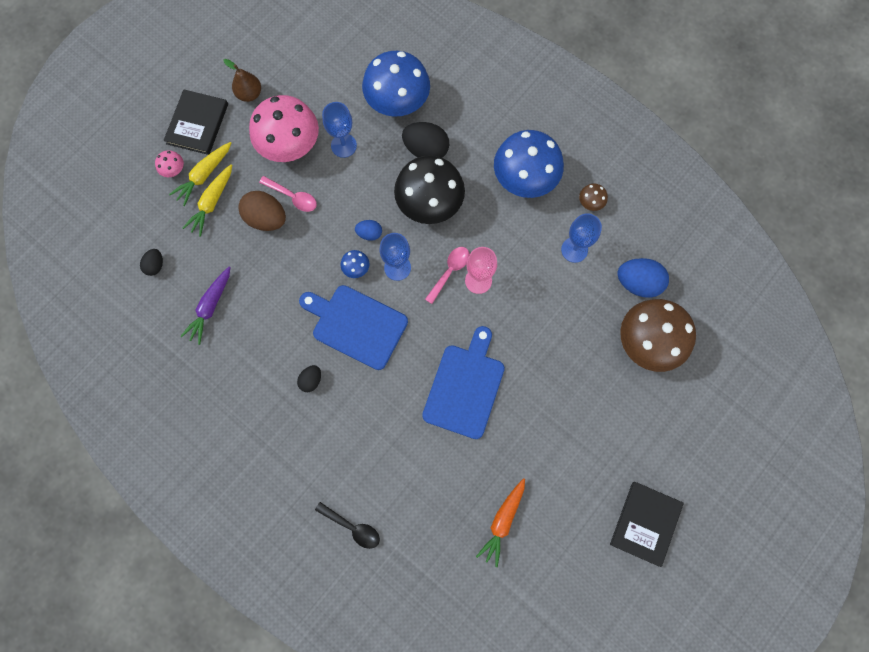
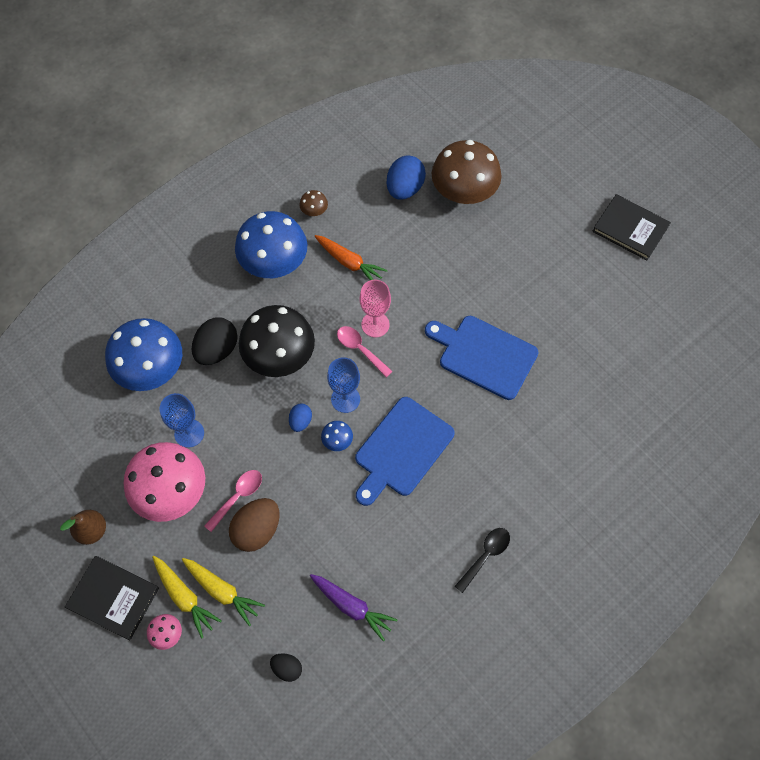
camera: 80 degrees left, 10 degrees down
black egg [297,365,321,392] -> none
black spoon [315,502,380,549] -> black spoon moved to [455,528,510,593]
orange carrot [476,478,525,567] -> orange carrot moved to [314,235,388,280]
blue goblet [561,213,602,263] -> none

